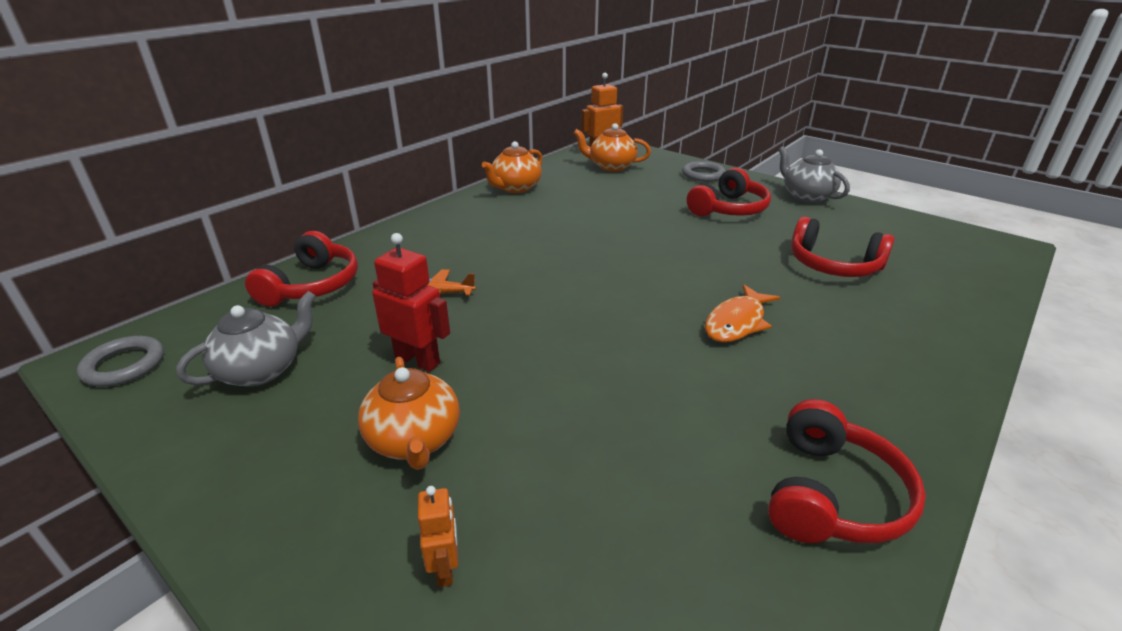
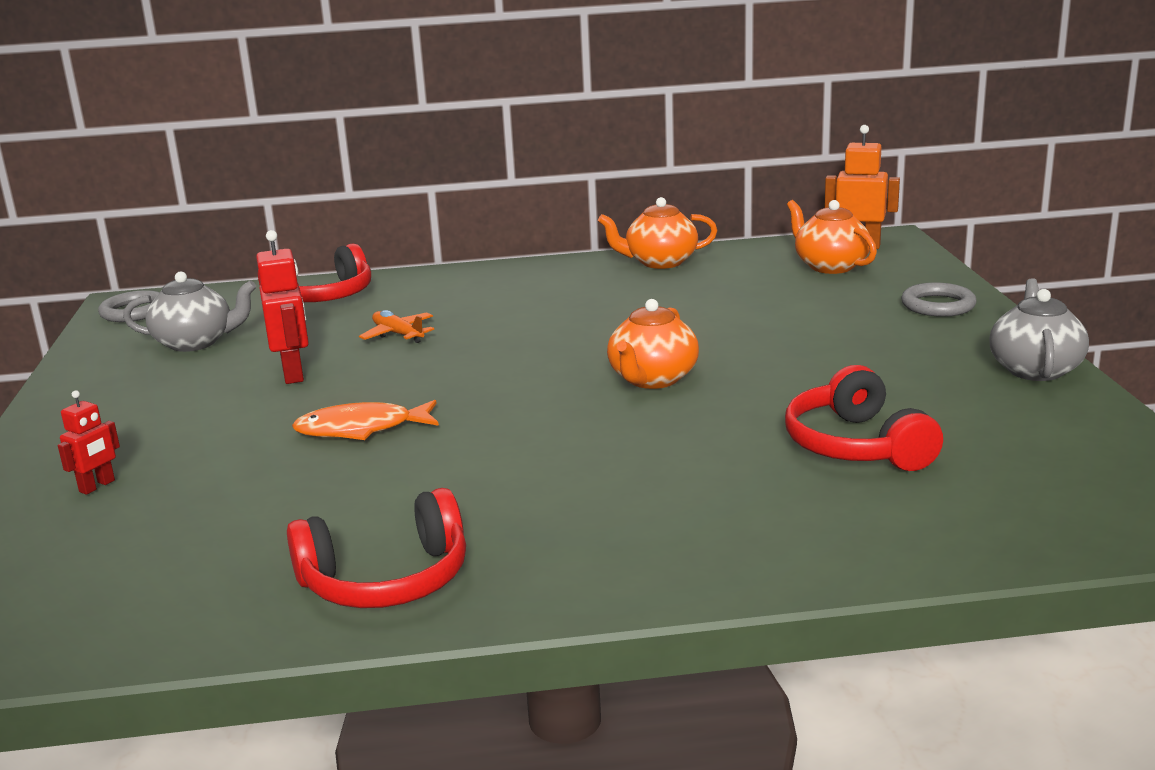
camera: 45 degrees right, 10 degrees down
orange teapot [358,357,460,470] -> orange teapot moved to [607,299,699,389]
orange robot [418,486,458,587] -> red robot [58,390,120,495]
red headphones [687,168,771,216] -> none
orange fish [705,284,780,342] -> orange fish moved to [292,400,439,440]

